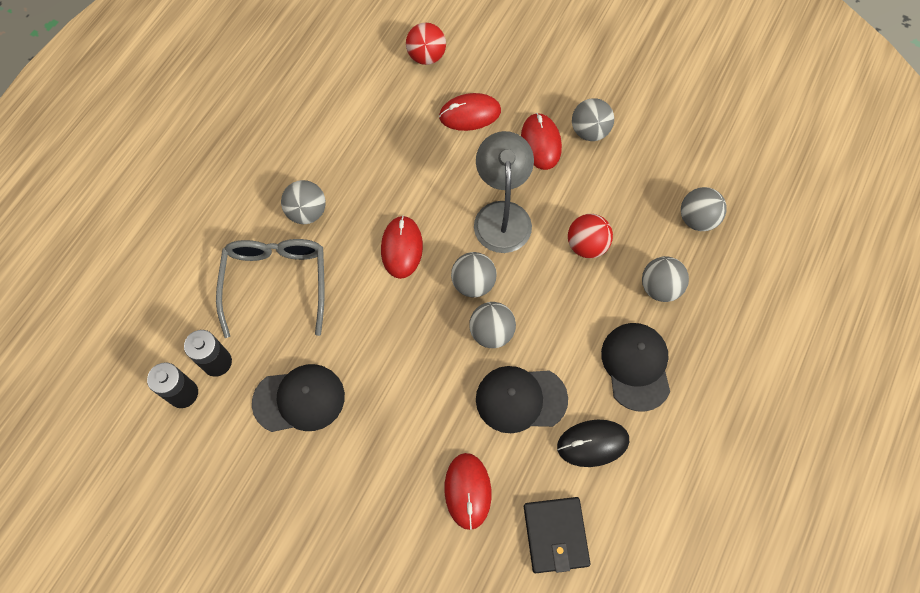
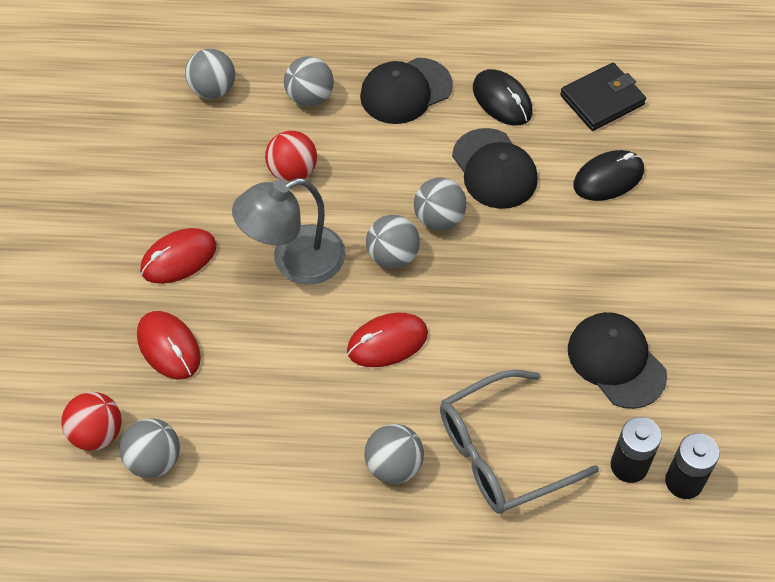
camera: 115 degrees left, 10 degrees down
red mouse [444,453,491,530] -> black mouse [573,150,644,201]
grey ball [572,98,614,141] -> grey ball moved to [119,418,180,478]

